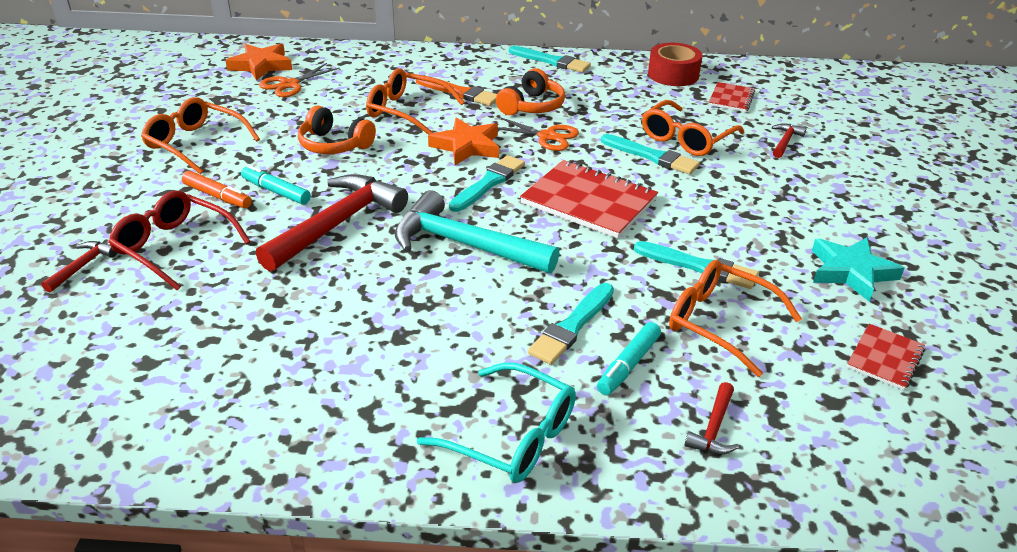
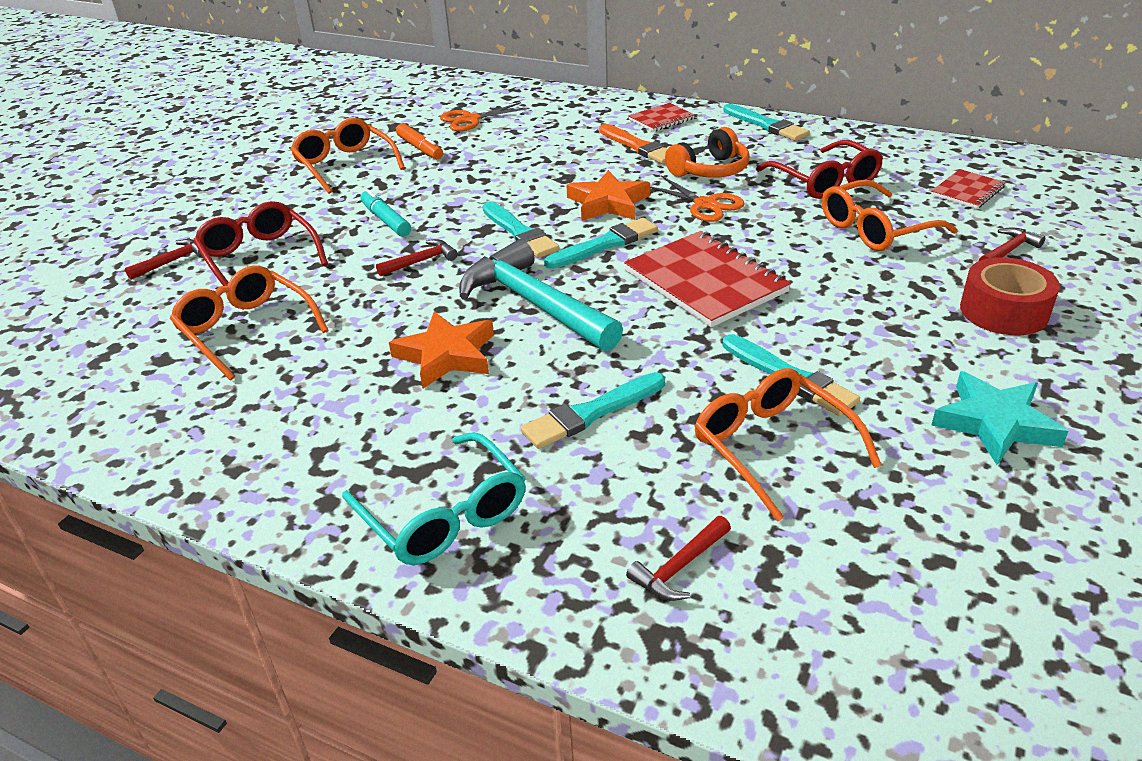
camera: 25 degrees right, 0 degrees up
orange marker [182,171,252,208] -> orange marker moved to [396,123,443,159]
orange star [225,44,292,81] -> orange star moved to [389,311,494,388]
red hammer [256,174,408,272] -> red hammer [376,239,458,276], size x0.44
orange headphones [298,106,376,154] -> none
orange glasses [366,68,465,135] -> orange glasses moved to [170,266,328,380]
turquoise marker [597,322,661,395] -> none
turquoise brush [601,134,700,174] -> turquoise brush moved to [482,202,560,258]
red tape [648,43,703,86] -> red tape moved to [960,257,1060,335]
red notebook [847,324,925,390] -> red notebook moved to [628,103,695,132]
none -> red glasses [756,140,883,199]

